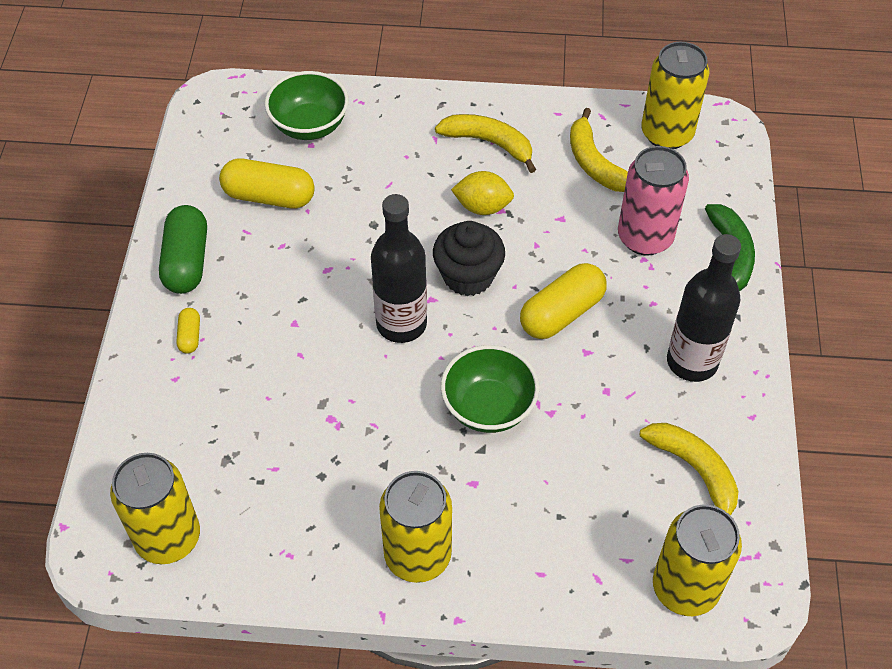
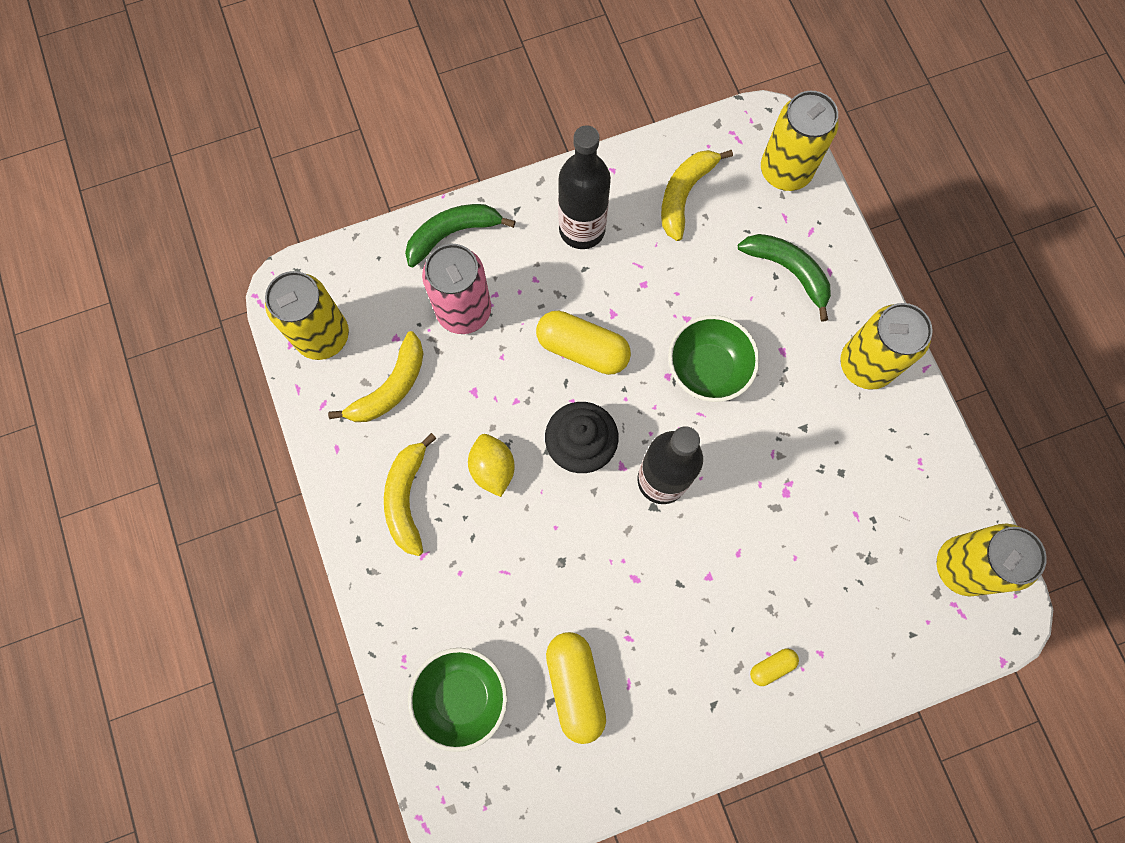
camera: 115 degrees left, 20 degrees up
green capsule [159,205,207,294] -> none
none -> green banana [738,234,831,322]

